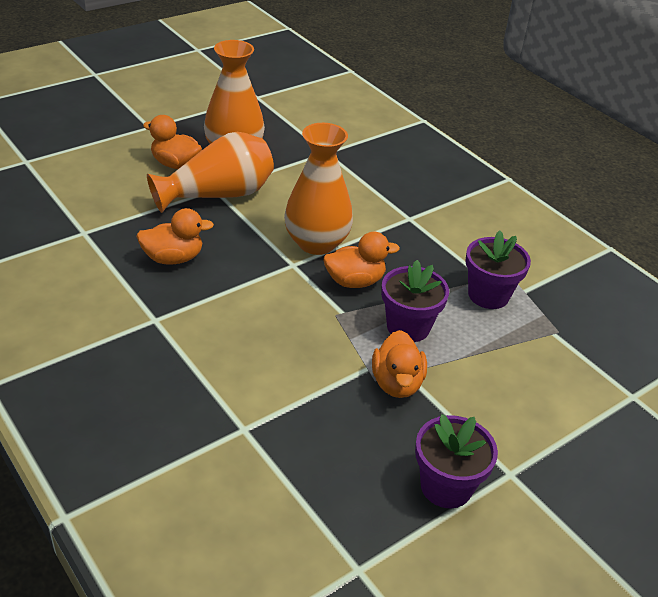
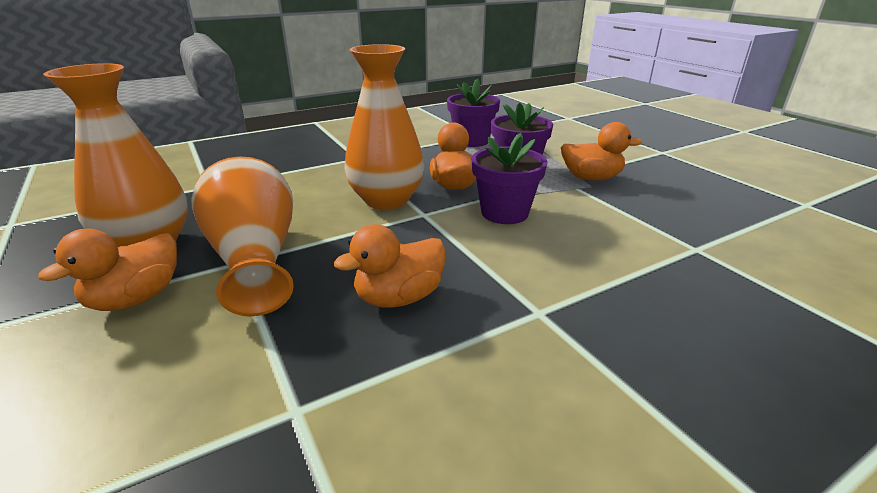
camera: 80 degrees left, 10 degrees down
orange duck [136,208,214,264] -> orange duck turned 120 degrees counterclockwise [334,224,446,308]
purple flower pot [415,414,498,508] -> purple flower pot moved to [472,133,547,224]

